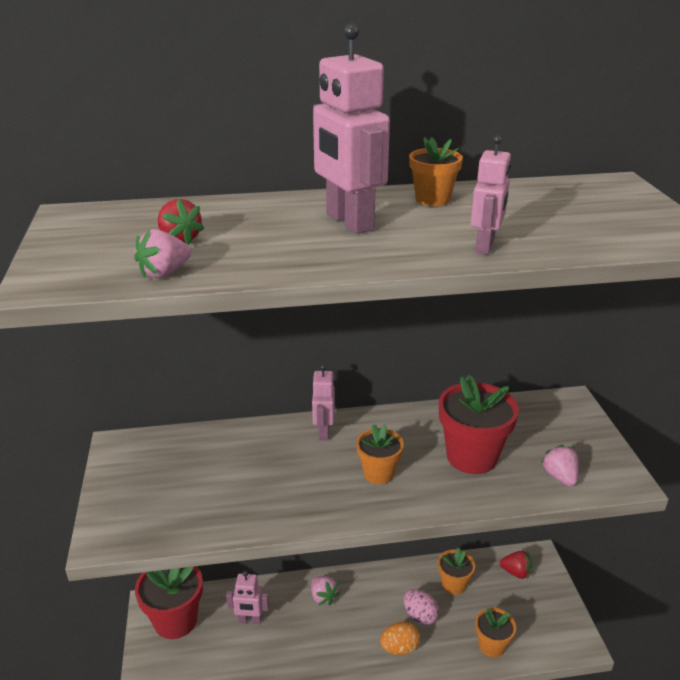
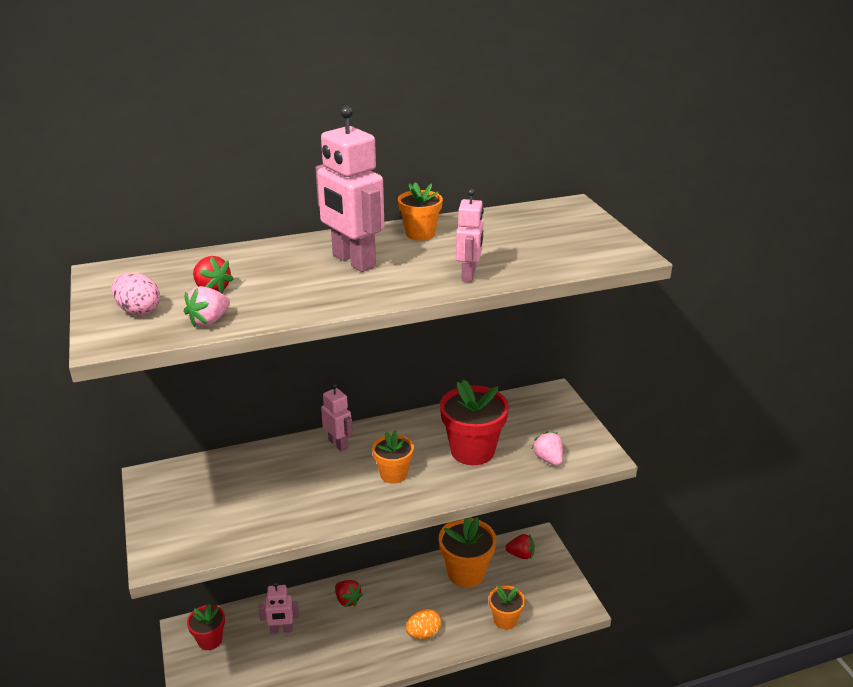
camera: 10 degrees left, 0 degrees up
red flower pot [135,566,203,639] -> red flower pot [187,603,225,650], size x0.59
pink strawberry [311,576,340,605] -> red strawberry [335,580,363,607]
pink robot [312,364,335,440] -> pink robot turned 150 degrees clockwise [321,383,353,452]
pink egg [404,589,439,625] -> pink egg moved to [111,273,160,315]
orange flower pot [438,548,475,595] -> orange flower pot [439,517,497,588], size x1.68

